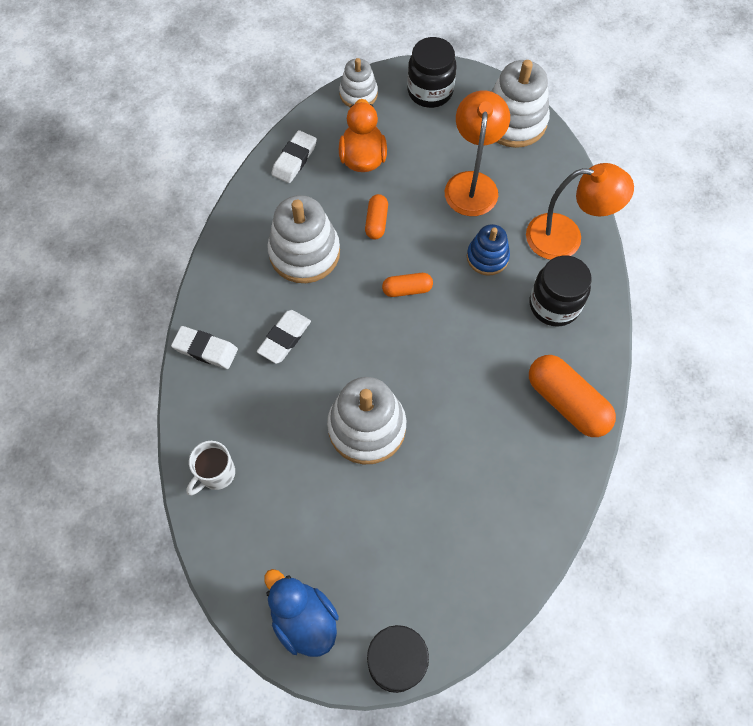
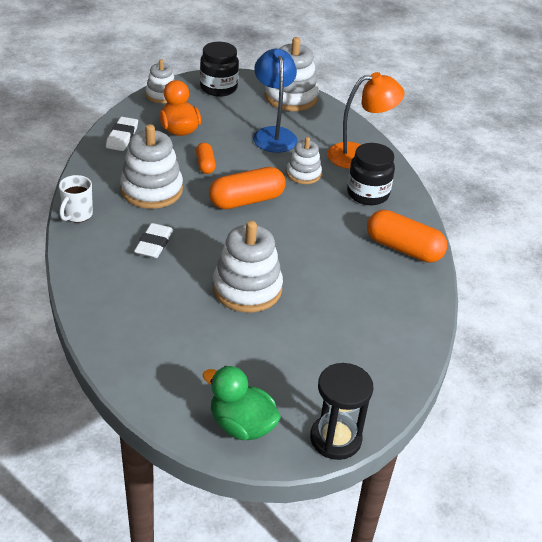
camera: 20 degrees left, 25 degrees down
white eraser [171,326,238,369] -> none
white mug [186,441,235,495] -> white mug moved to [59,175,93,223]
blue duck [264,569,339,657] -> green duck [203,366,281,440]
orange capsule [382,273,433,297] -> orange capsule [209,167,286,209], size x1.84
orange lamp [445,91,510,216] -> blue lamp [253,49,298,153]
blue stacking toy [467,224,510,276] -> white stacking toy [286,137,322,184]

